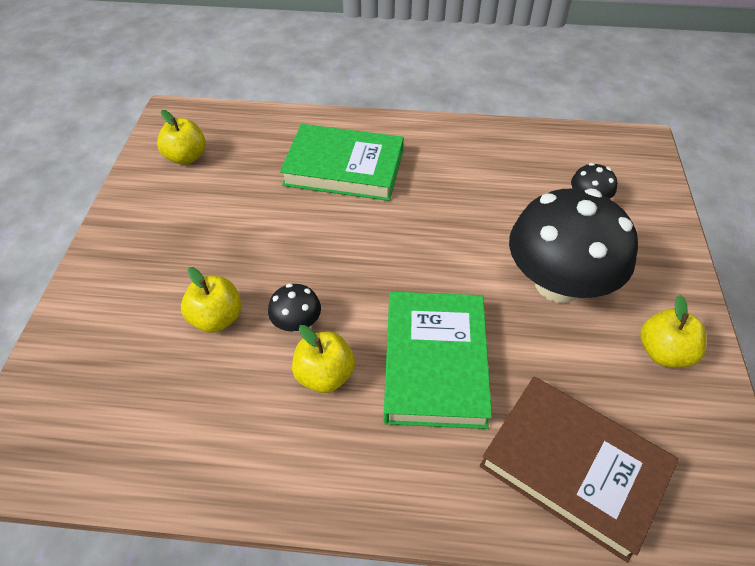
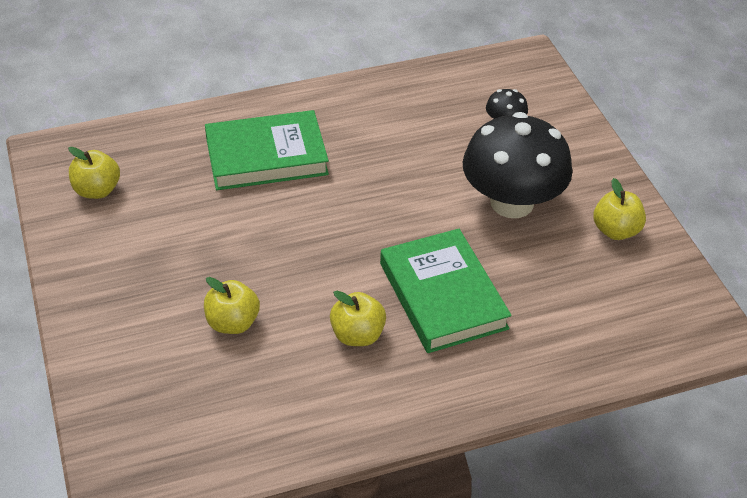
camera: 25 degrees left, 5 degrees down
black mushroom [268,284,321,332] -> none
brown book [480,377,679,563] -> none

